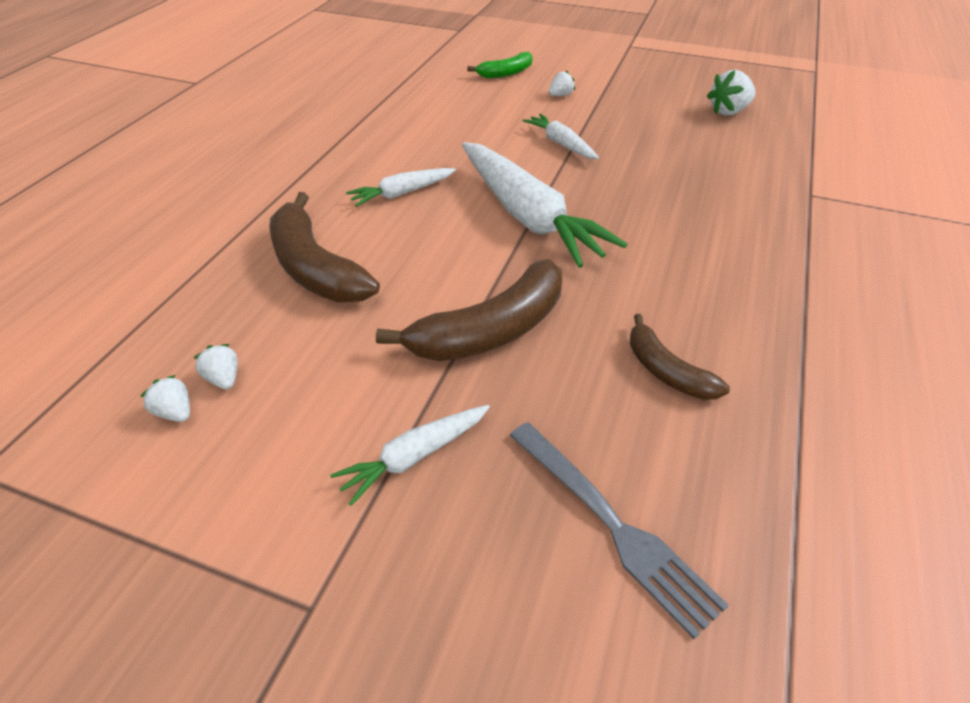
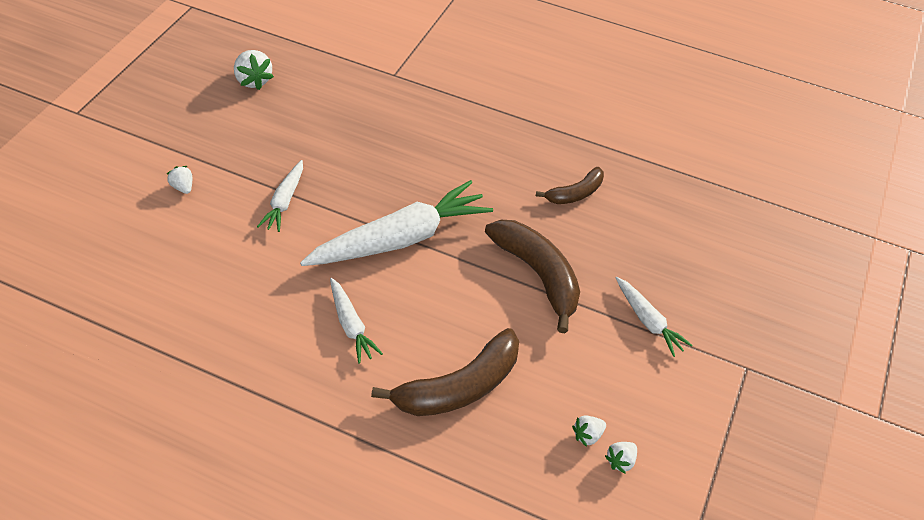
camera: 90 degrees left, 5 degrees up
green banana [467,52,533,78] -> none
grey fork [509,422,729,639] -> none
white carrot [522,114,599,159] -> white carrot turned 45 degrees counterclockwise [257,160,303,232]

